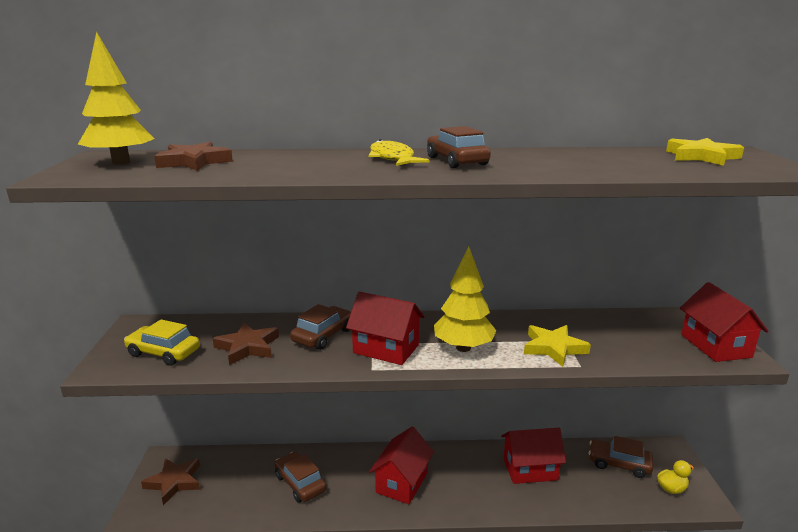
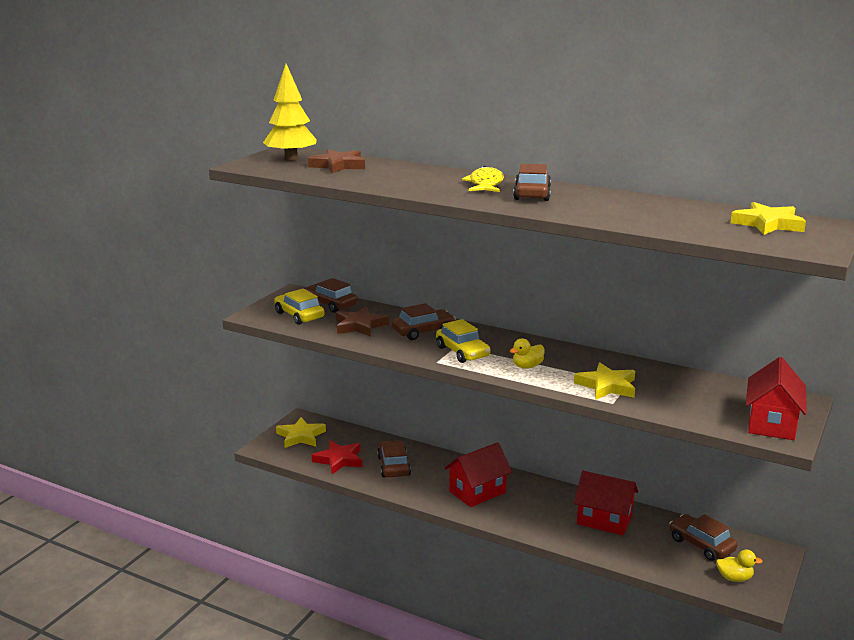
camera: 30 degrees right, 0 degrees up
brown star [141,458,200,505] -> yellow star [276,417,326,448]
red house [346,292,424,365] -> yellow car [436,319,491,363]
yellow tree [434,246,496,352] -> yellow duck [510,338,544,369]
none -> brown car [304,278,358,313]
none -> red star [312,440,362,474]

